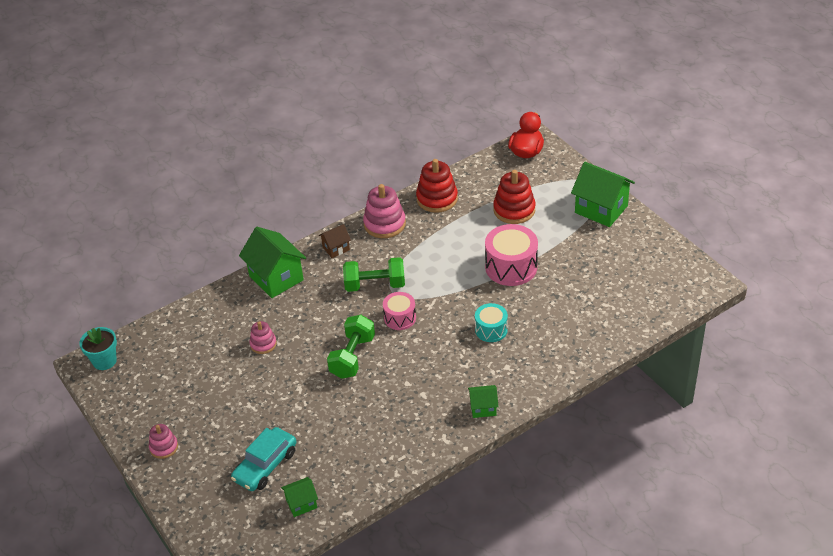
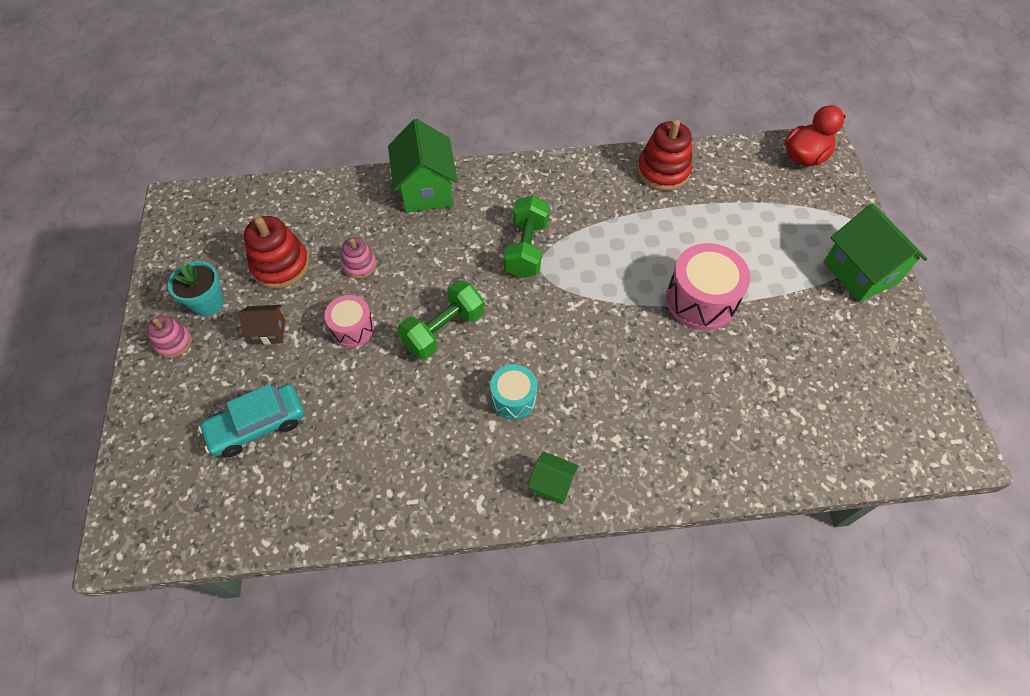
camera: 25 degrees right, 15 degrees up
turquoise flower pot [79,327,117,370] -> turquoise flower pot moved to [168,261,224,316]
green house [281,477,318,517] -> none
brown house [319,224,351,258] -> brown house moved to [239,305,285,345]
green dumbbell [343,257,405,292] -> green dumbbell turned 75 degrees clockwise [504,195,550,278]
pink stacking toy [363,184,406,238] -> none
pink drum [383,292,416,330] -> pink drum moved to [324,295,374,348]
turquoise drum [475,303,508,342] -> turquoise drum moved to [490,364,537,420]
red stacking toy [493,170,536,224] -> red stacking toy moved to [244,216,309,289]

